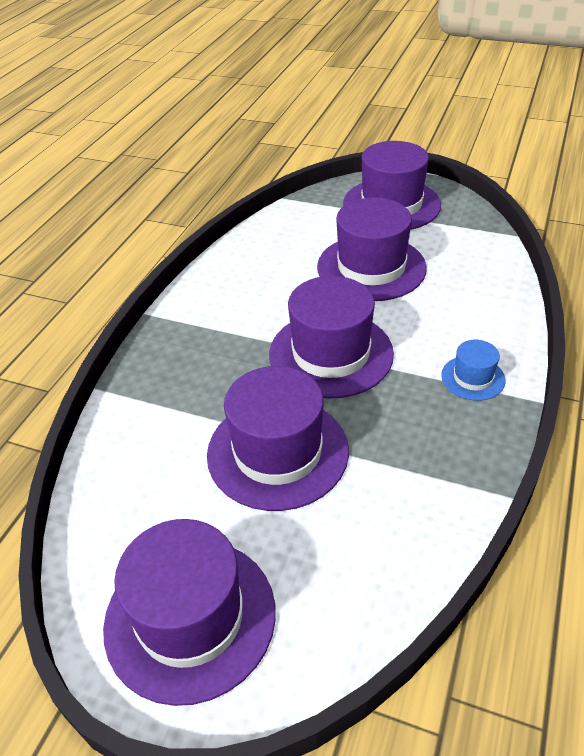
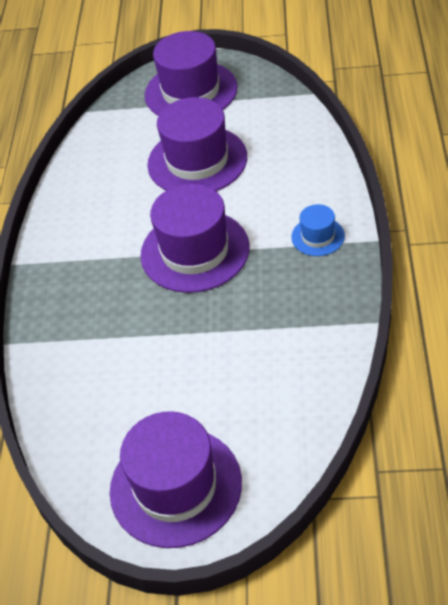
camera: 15 degrees left, 5 degrees up
purple hat [207,366,349,511] -> none

